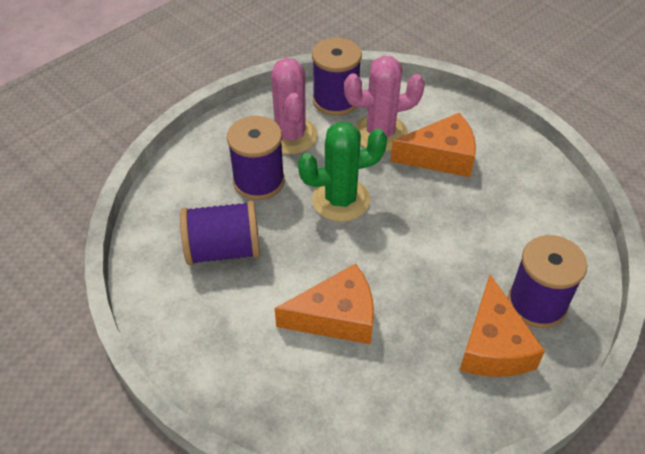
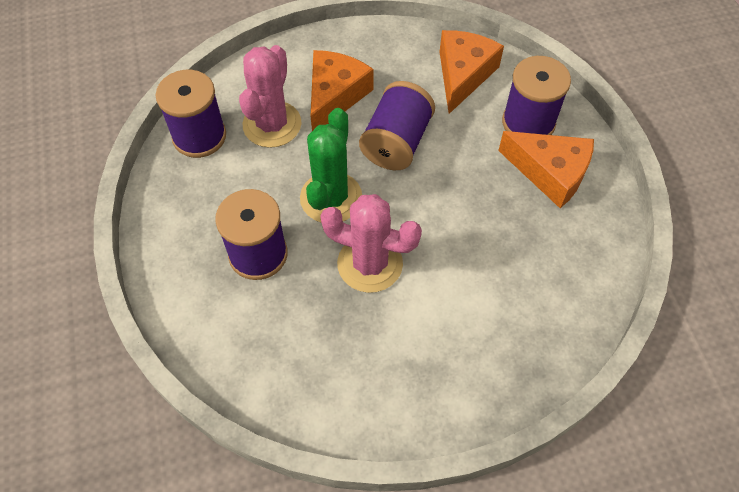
camera: 60 degrees left, 10 degrees up
purple spool [180,201,260,265] -> purple spool moved to [359,81,435,170]
pink cactus [271,58,318,154] -> pink cactus moved to [320,194,422,293]
orange cheese [275,264,374,344] -> orange cheese moved to [440,30,504,114]

